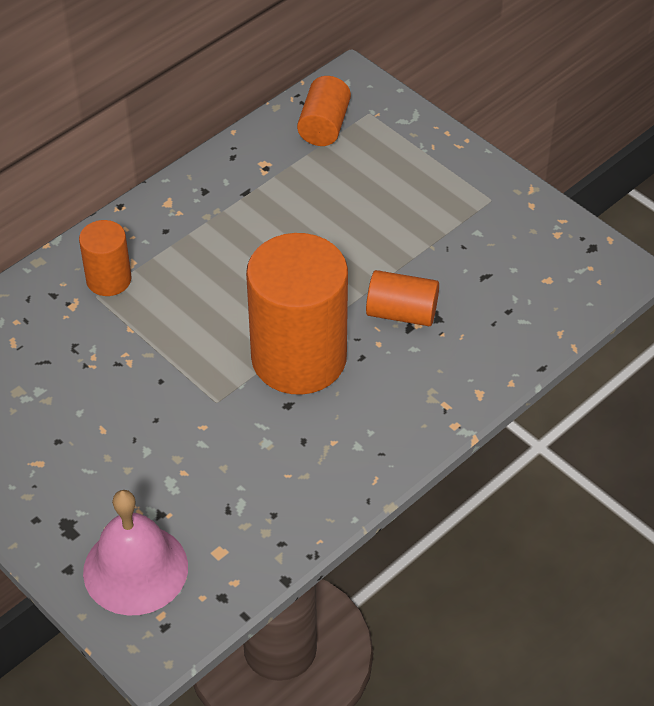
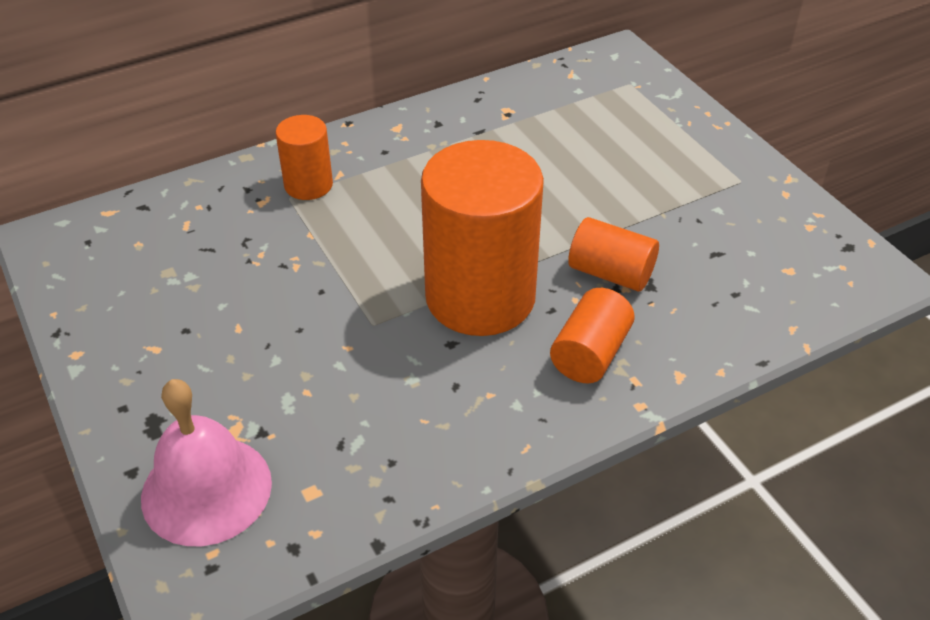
camera: 15 degrees right, 5 degrees down
orange cylinder [297,76,351,146] -> orange cylinder moved to [550,288,635,383]

